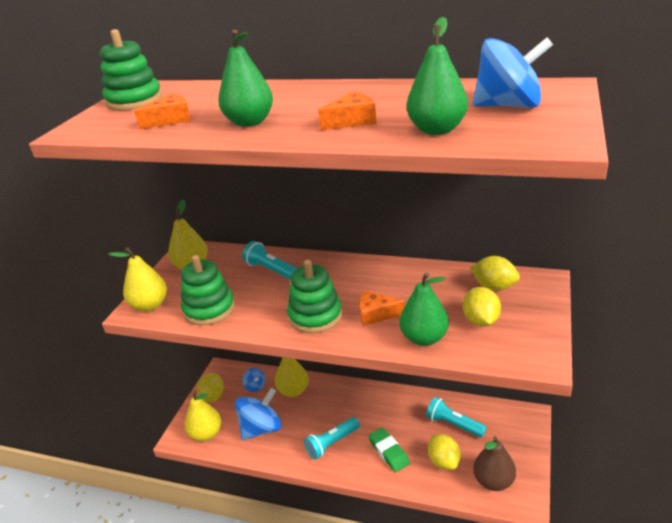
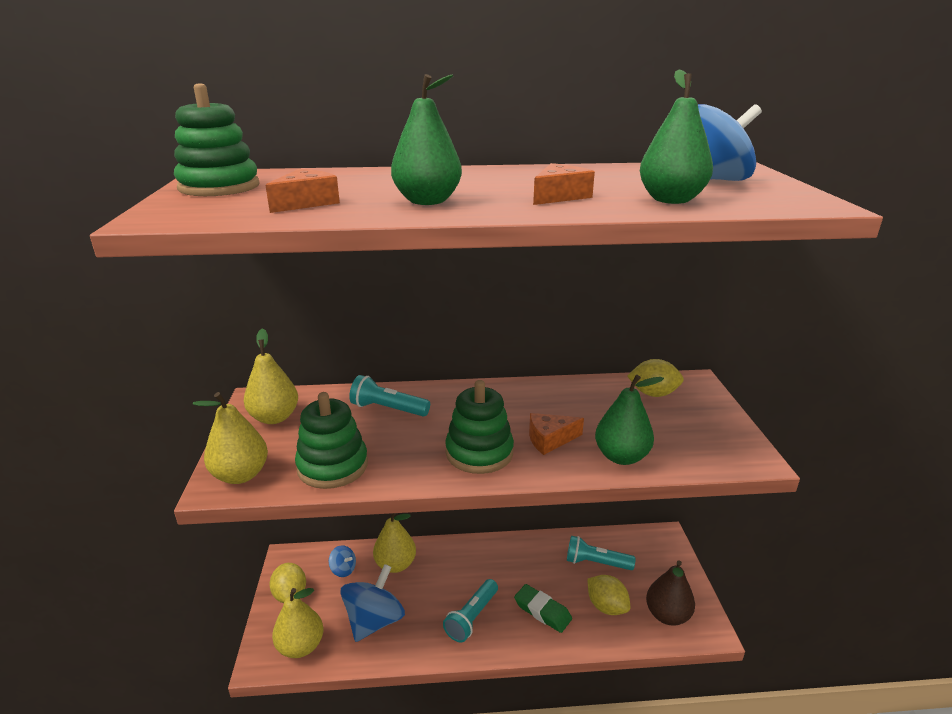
camera: 25 degrees left, 5 degrees down
yellow lemon [463,287,501,327] -> none

